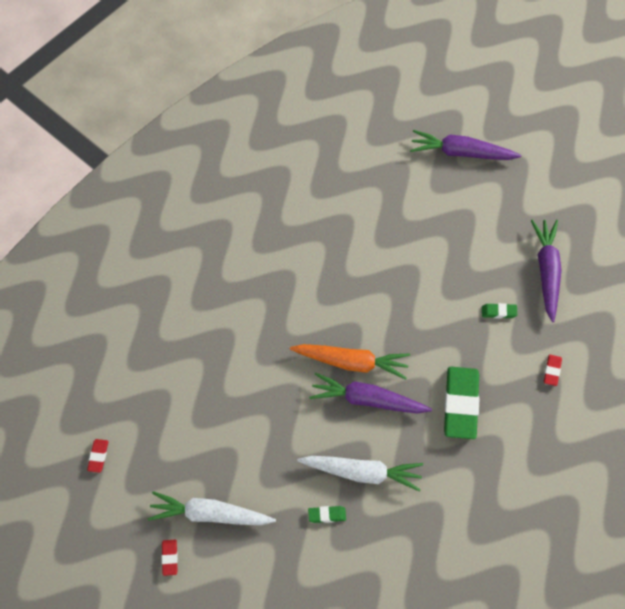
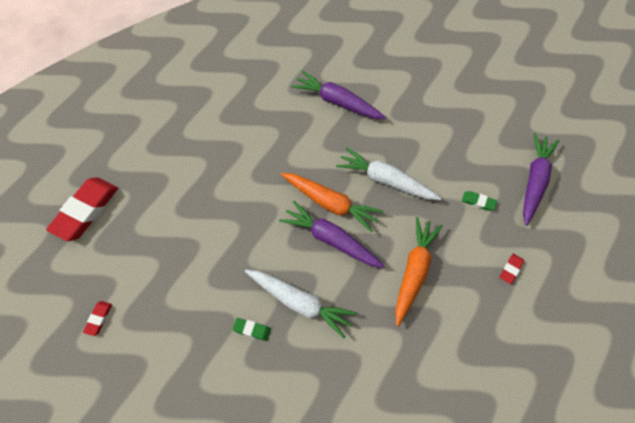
camera: 20 degrees right, 0 degrees up
red eraser [87,439,108,473] -> red eraser [46,177,118,241], size x2.28
white carrot [148,491,276,525] -> white carrot moved to [336,147,441,200]
purple carrot [410,130,521,160] -> purple carrot moved to [291,71,386,119]
green eraser [444,367,480,439] -> orange carrot [395,217,443,326]

